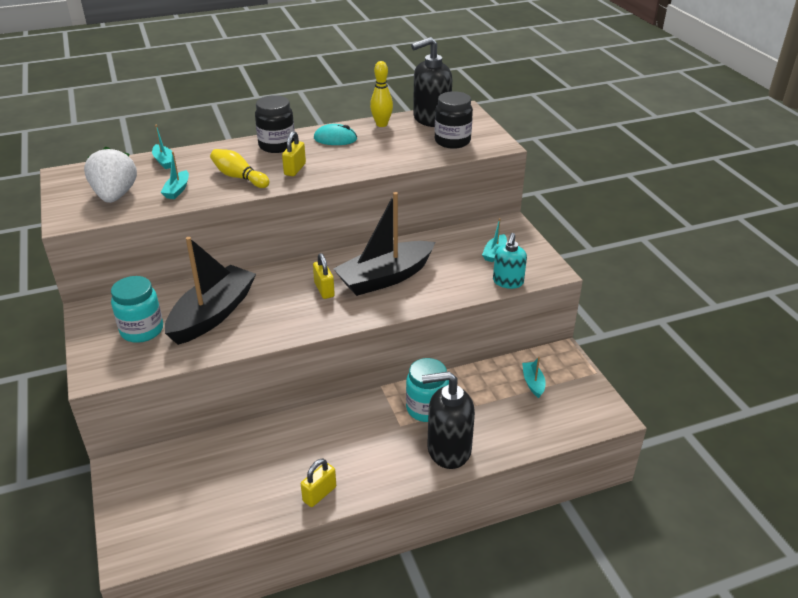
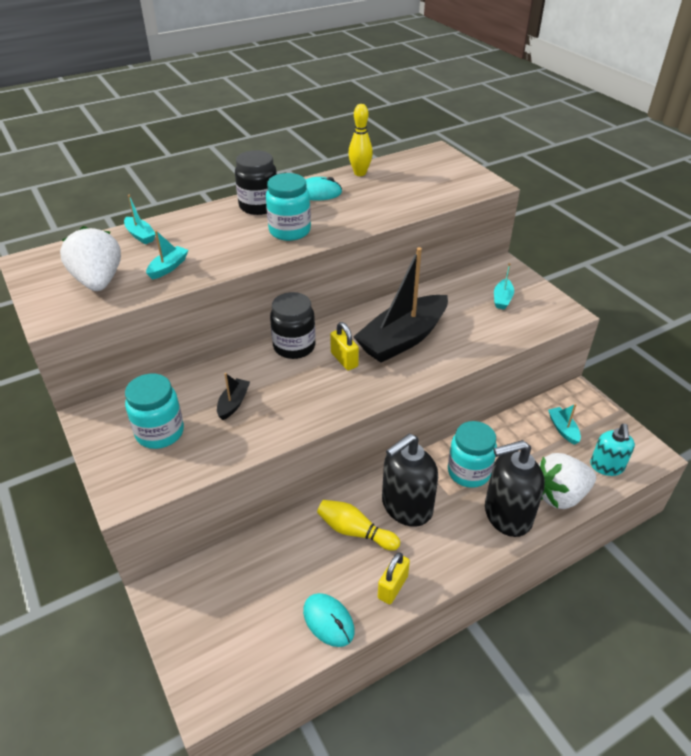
camera: 10 degrees left, 5 degrees up
turquoise boat [161,152,189,199] -> turquoise boat turned 150 degrees counterclockwise [146,230,188,280]
black boat [165,237,256,345] -> black boat [217,373,250,420], size x0.42
yellow bowling pin [210,149,269,188] -> yellow bowling pin moved to [317,500,400,551]
yellow padlock [282,131,306,176] -> turquoise jar [266,173,311,241]
black soap dispenser [411,37,452,127] -> black soap dispenser moved to [382,433,438,527]
black jar [435,91,473,149] -> black jar moved to [270,292,316,359]
turquoise soap dispenser [493,233,527,289] -> turquoise soap dispenser moved to [590,424,635,476]
none -> turquoise mouse [303,593,355,647]
none -> white strawberry [538,453,596,509]

